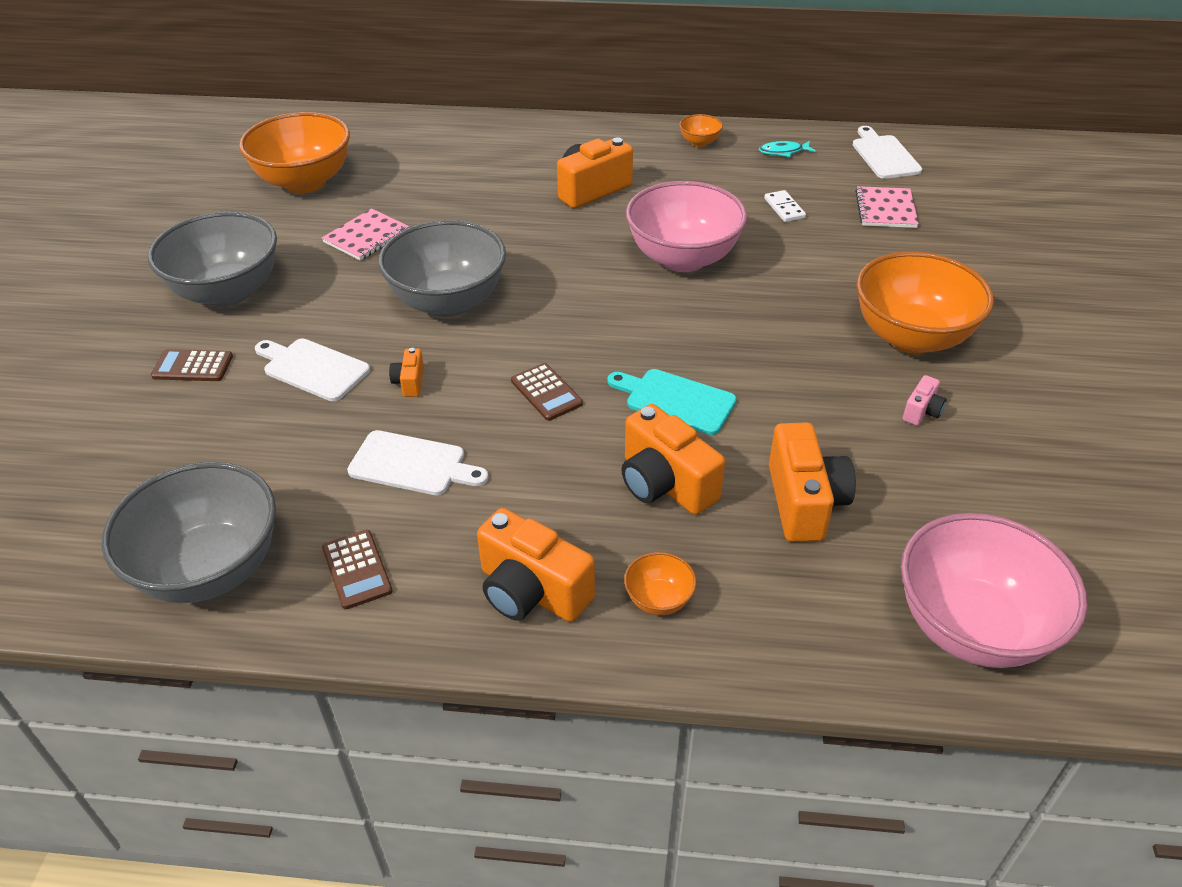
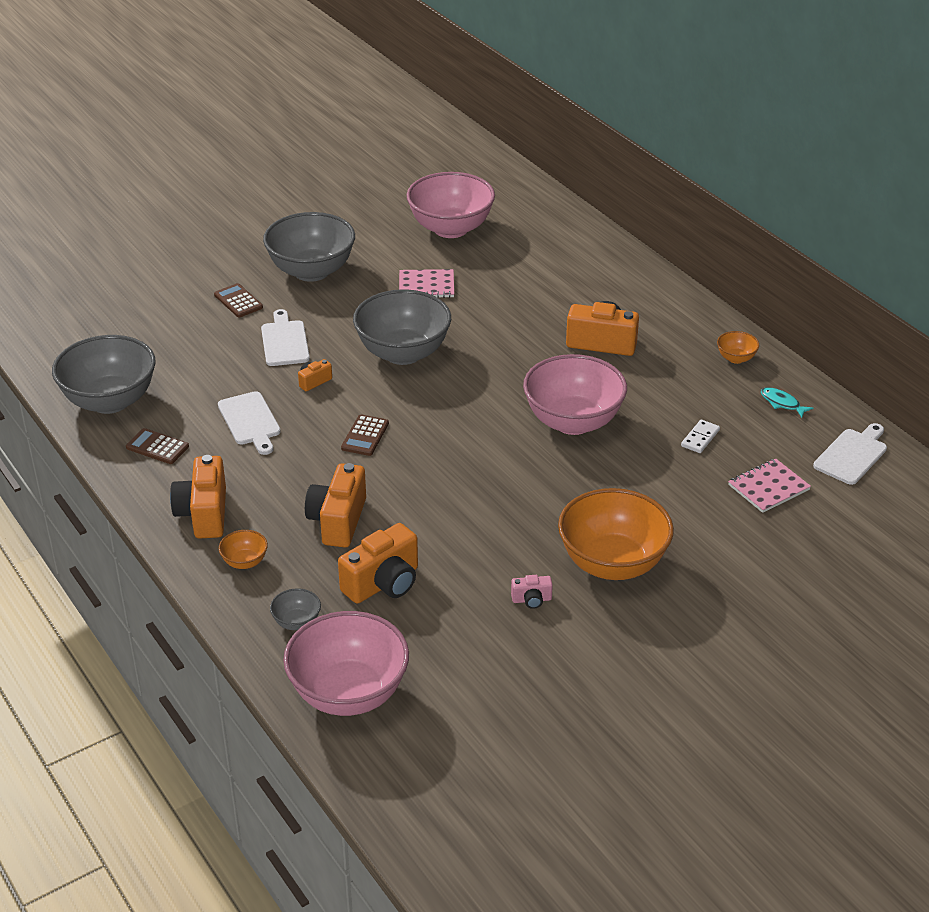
camera: 50 degrees right, 5 degrees down
orange bowl [239,112,350,193] -> pink bowl [407,172,495,238]
brown calculator [322,530,393,609] -> brown calculator turned 90 degrees clockwise [126,428,189,464]
turquoise cutting board [607,369,737,435] -> none
none -> grey bowl [270,588,321,630]

